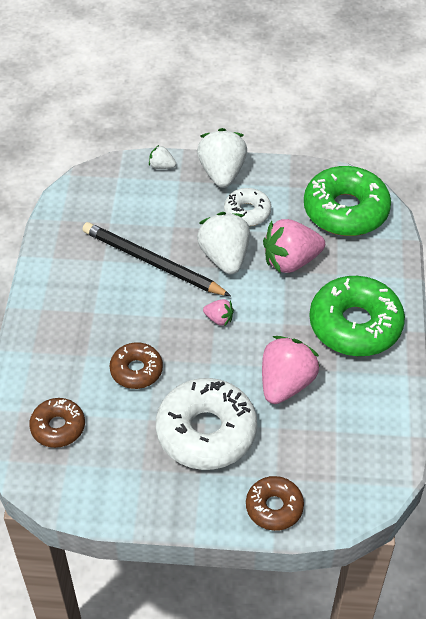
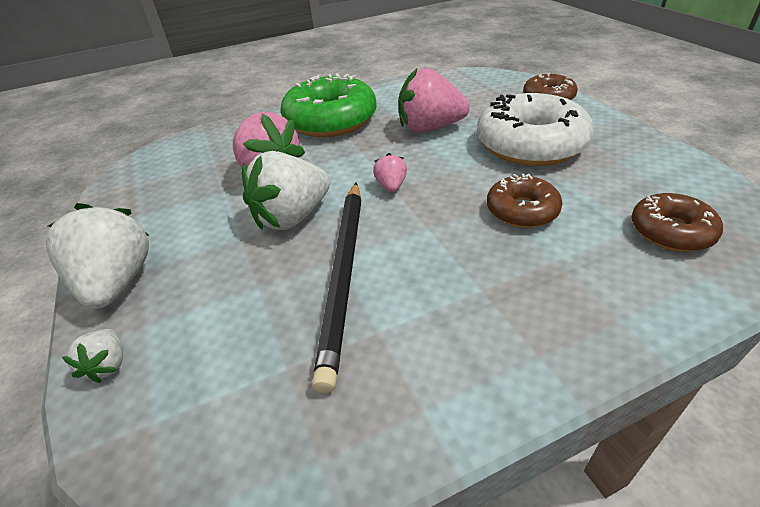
camera: 115 degrees left, 10 degrees down
white strawberry [197,128,247,188] -> white strawberry turned 105 degrees clockwise [46,203,149,309]
white donut [224,188,271,226] -> none
green donut [304,166,391,236] -> none

